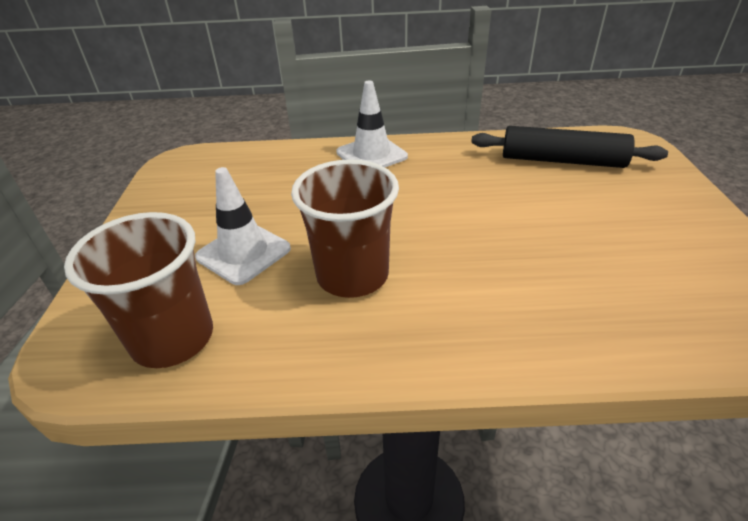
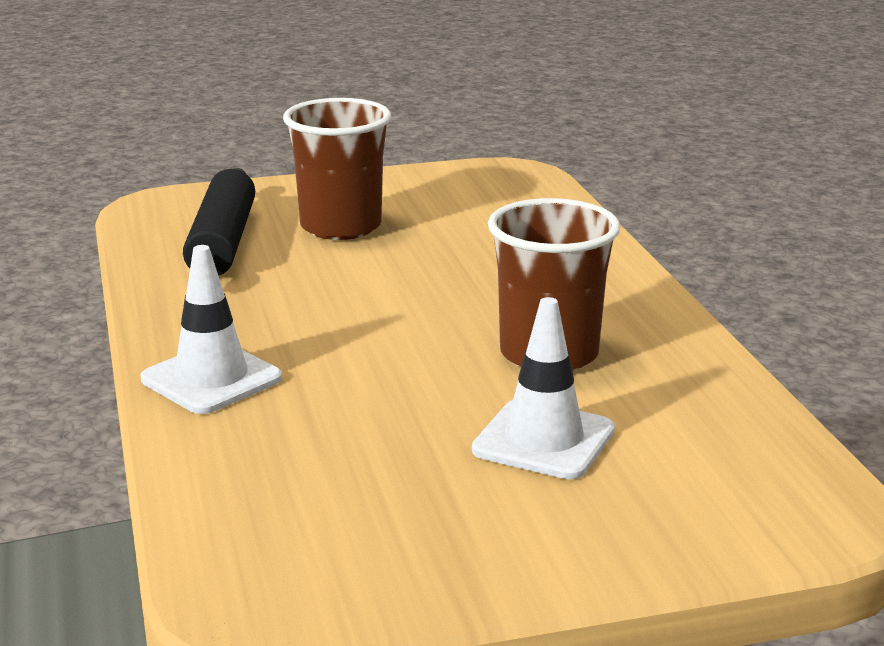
camera: 105 degrees left, 15 degrees down
brown cup [64,212,213,368] -> brown cup moved to [283,98,391,240]

